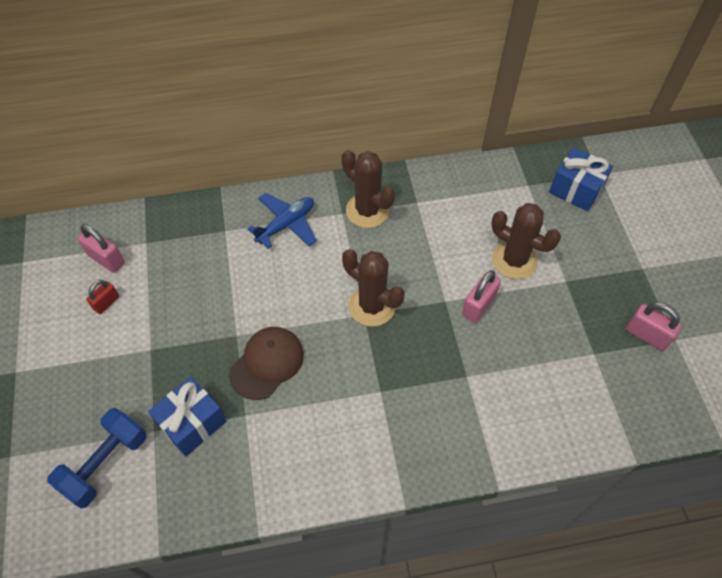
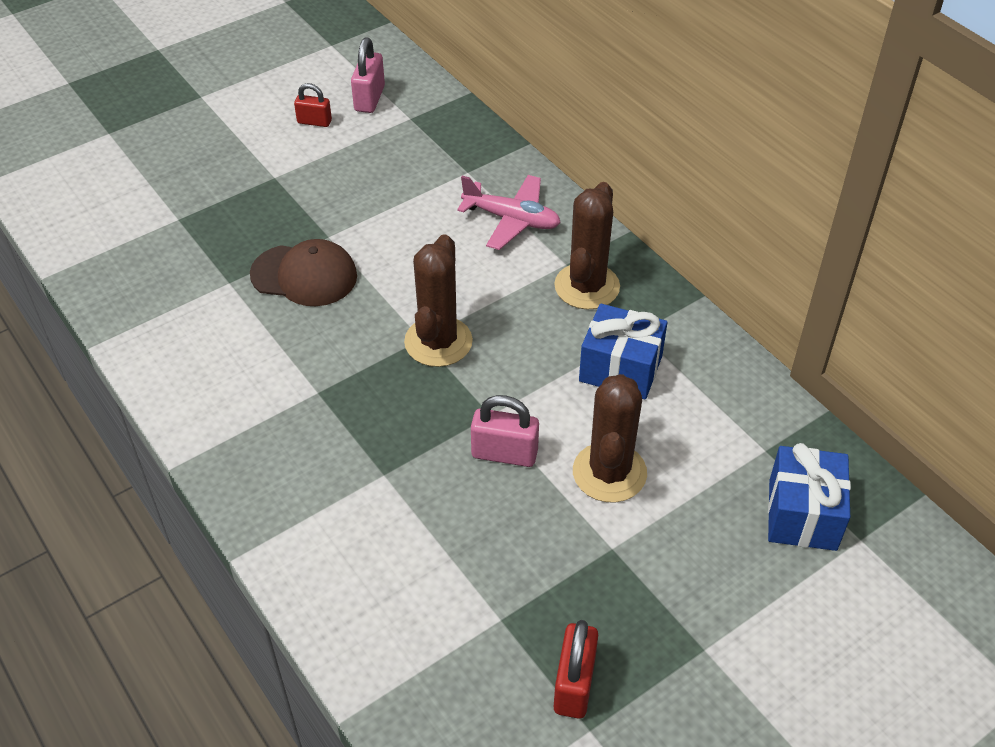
camera: 65 degrees right, 10 degrees down
blue dumbbell [47,408,146,508] -> none
blue gift [148,377,226,457] -> blue gift moved to [579,304,668,399]
blue plane [247,193,317,249] -> pink plane [457,175,561,250]
pink padlock [626,302,681,351] -> red padlock [554,620,598,719]

